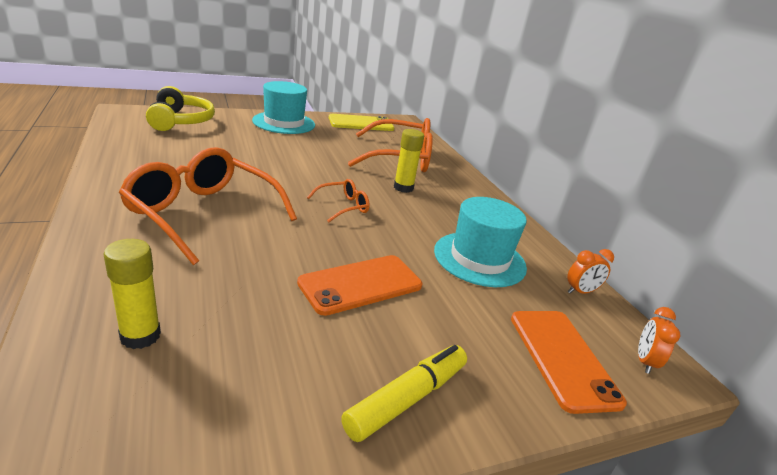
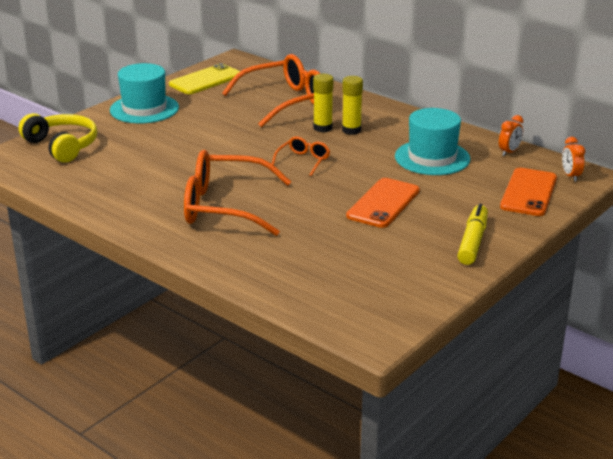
camera: 25 degrees left, 0 degrees up
yellow glue stick [103,239,161,349] -> yellow glue stick moved to [342,76,363,135]
orange phone [511,311,627,414] -> orange phone turned 60 degrees clockwise [500,168,557,216]

